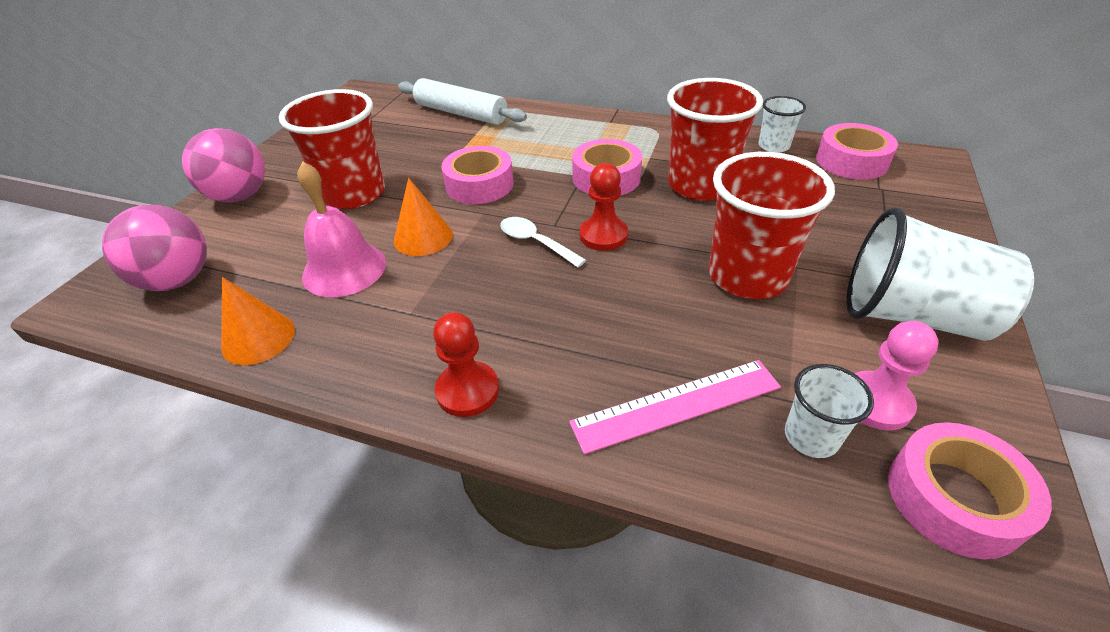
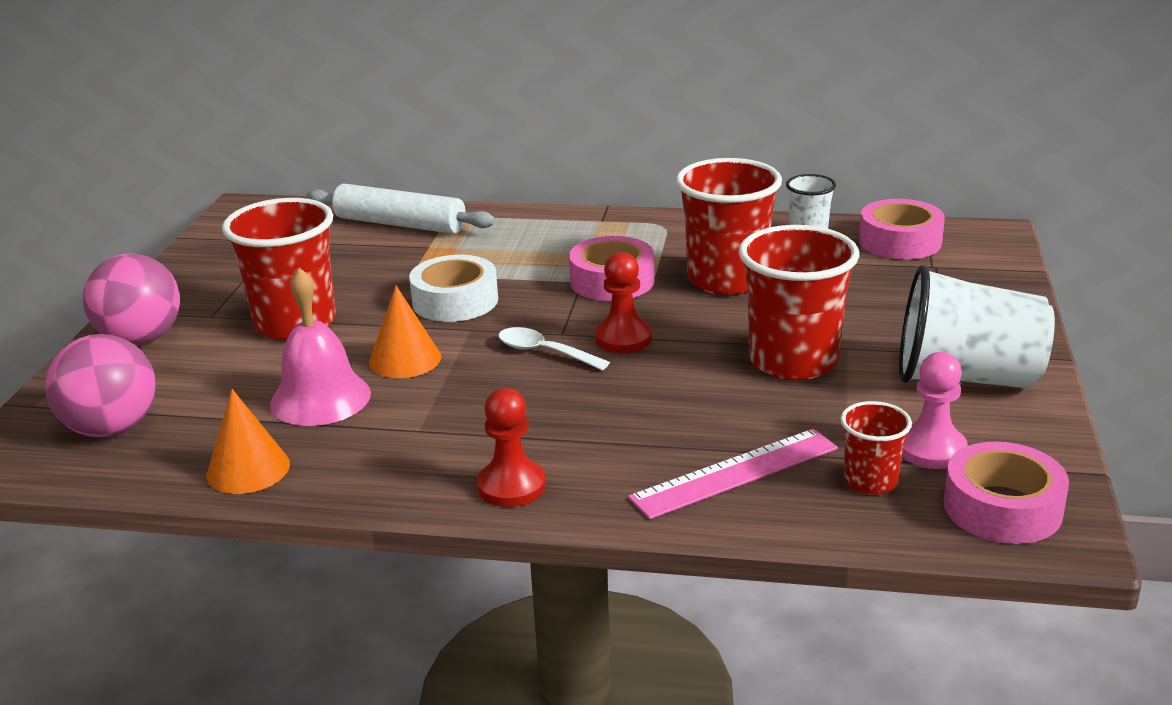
camera: 10 degrees left, 15 degrees down
pink tape [441,146,514,204] -> white tape [409,255,498,322]
white cup [785,364,874,458] -> red cup [840,401,912,495]

